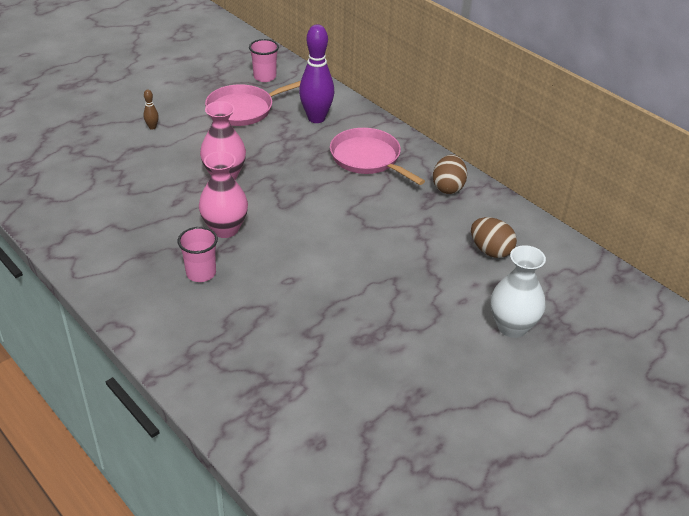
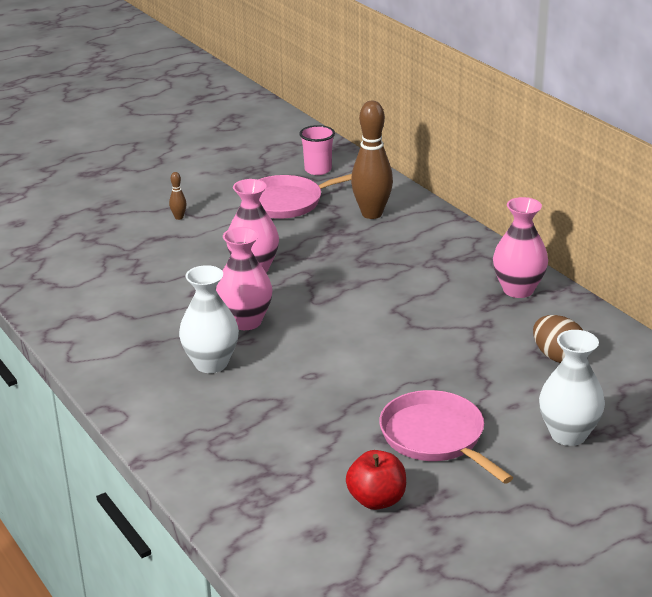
camera: 10 degrees right, 10 degrees down
pink cup [178,227,218,282] -> white vase [179,265,239,373]
purple bowling pin [299,24,334,123] -> brown bowling pin [351,101,393,219]
pink pan [330,128,425,185] -> pink pan moved to [379,390,513,484]
brown egg [433,155,467,194] -> pink vase [493,197,548,298]
none -> red apple [346,450,406,510]

